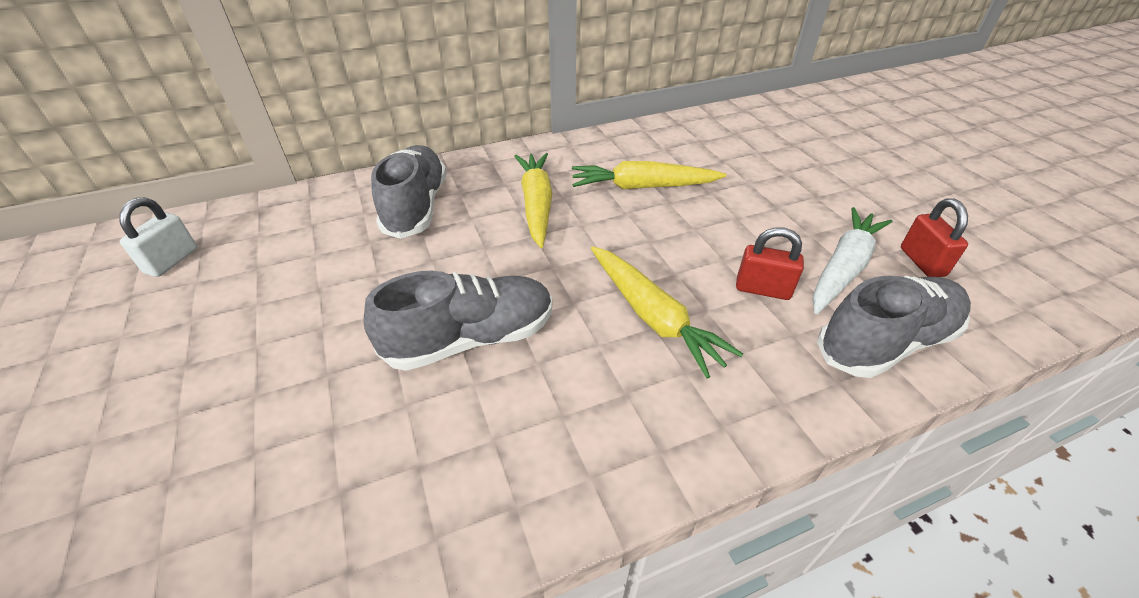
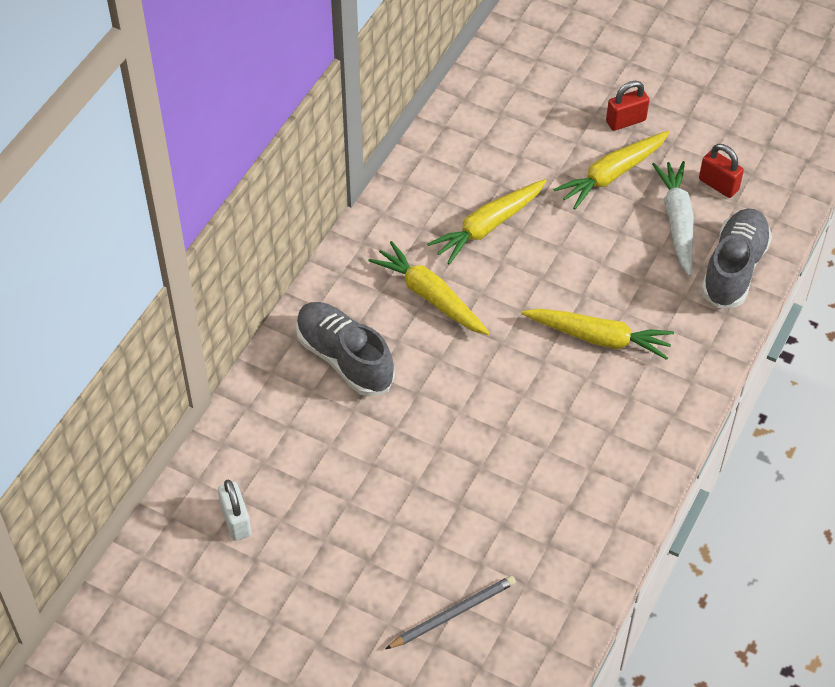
camera: 40 degrees left, 10 degrees up
grey shoe [363,270,552,371] -> none
red padlock [736,227,804,300] -> red padlock moved to [606,81,649,131]
none -> grey pencil [385,575,516,649]
none -> yellow carrot [553,131,670,209]

